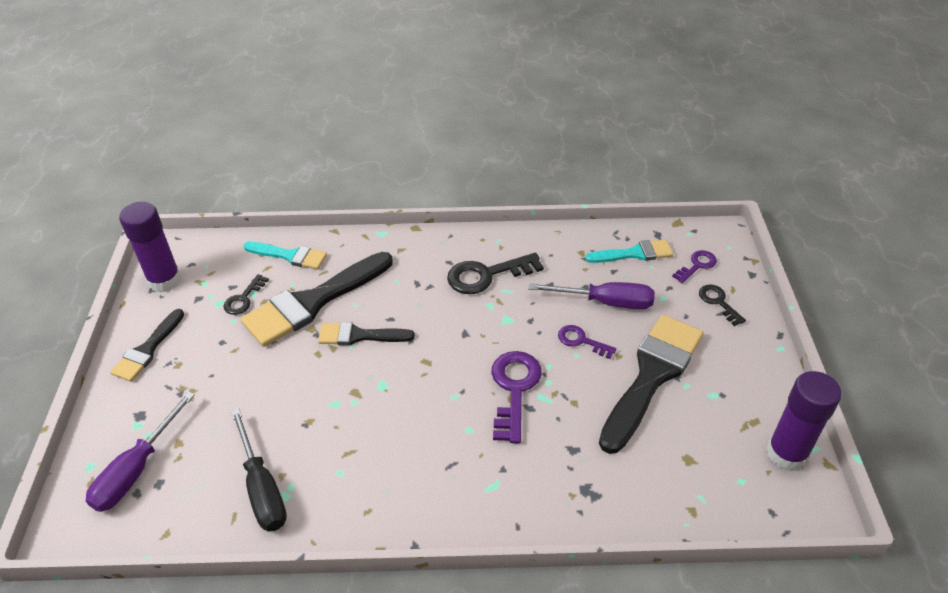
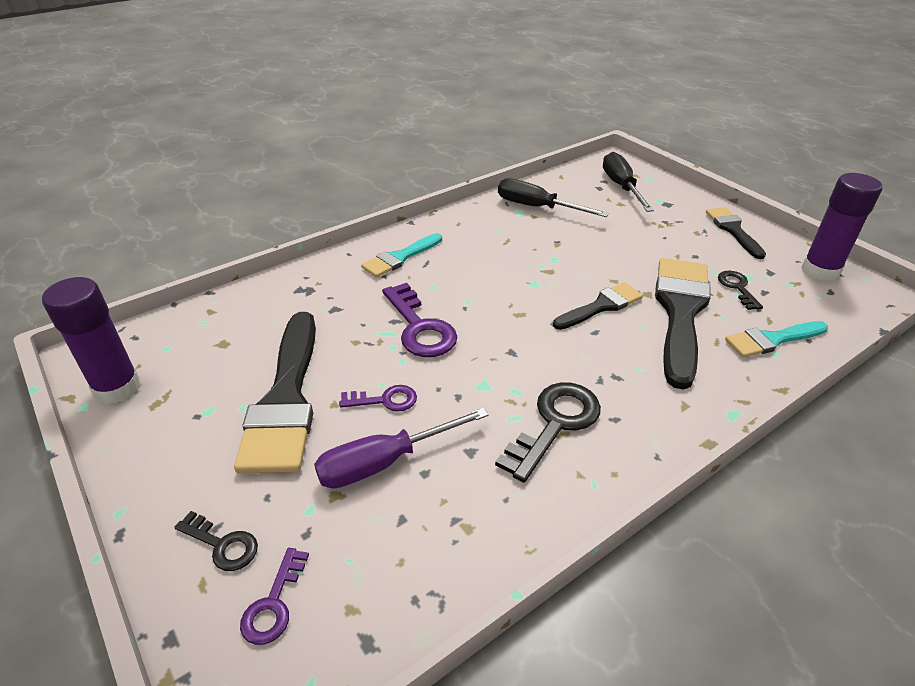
camera: 145 degrees right, 5 degrees down
purple screwdriver [86,391,195,512] -> black screwdriver [603,152,654,212]
turquoise brush [585,239,673,263] -> turquoise brush moved to [361,233,442,278]

